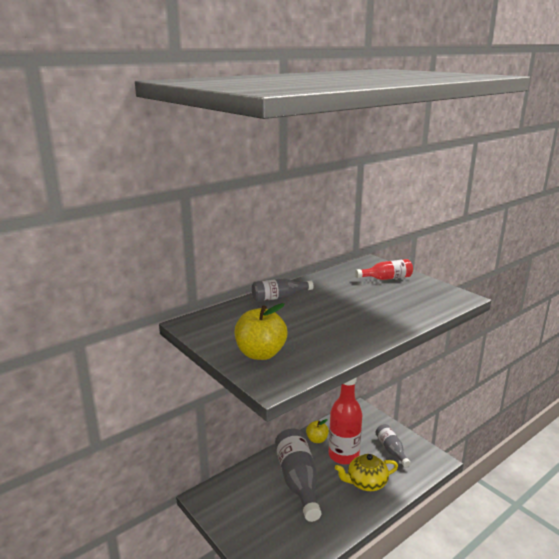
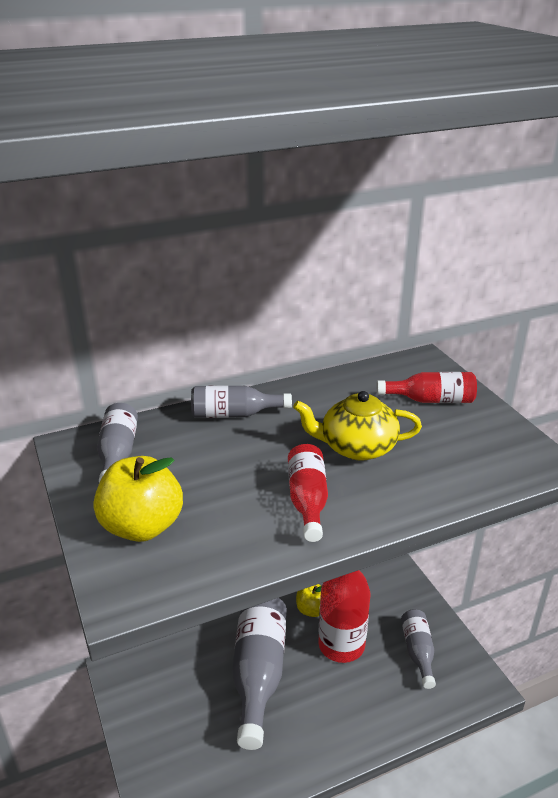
camera: 15 degrees right, 10 degrees up
yellow teapot [335,454,398,491] -> yellow teapot moved to [293,391,422,461]
none -> grey bottle [97,403,138,483]
none -> red bottle [288,444,328,542]

